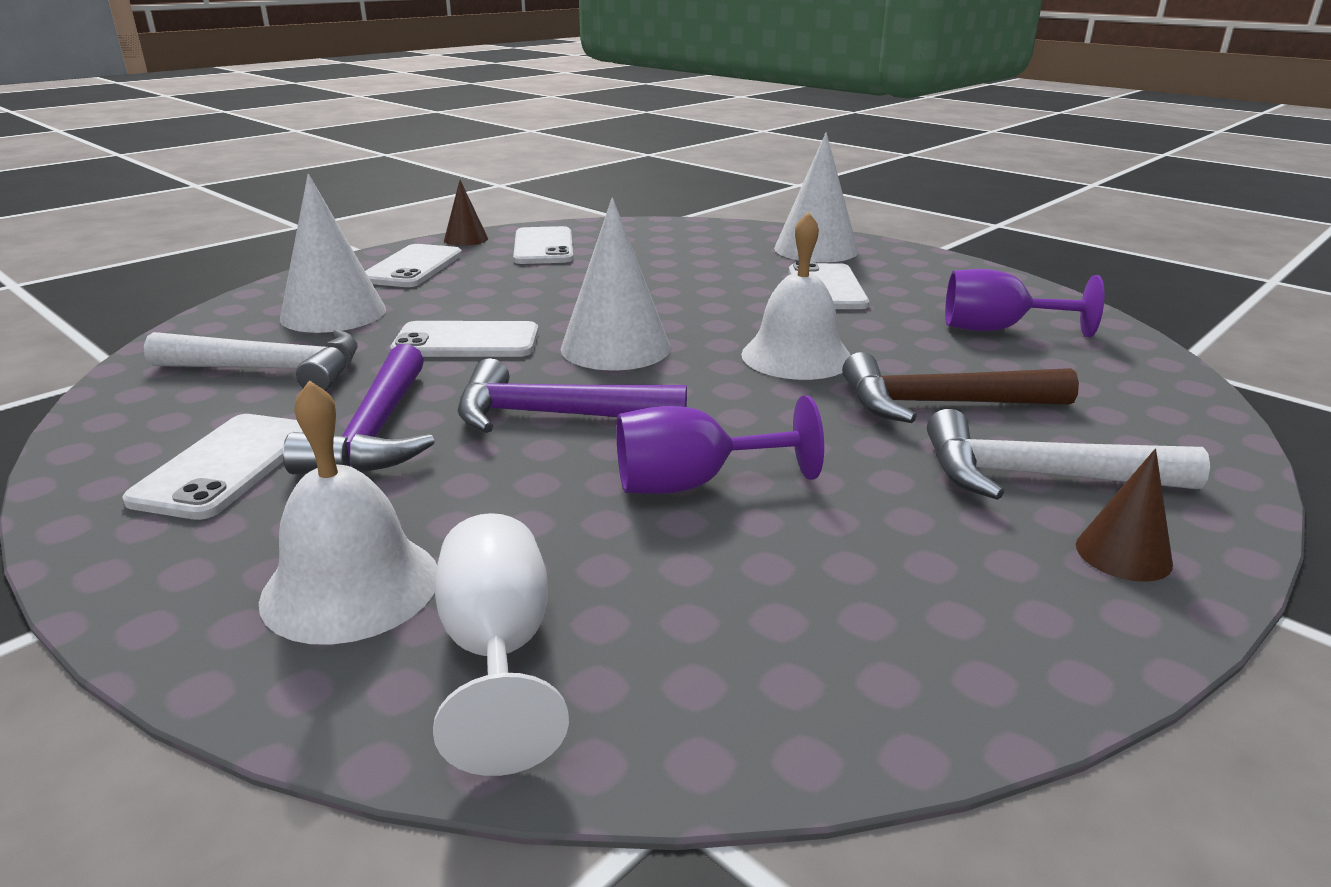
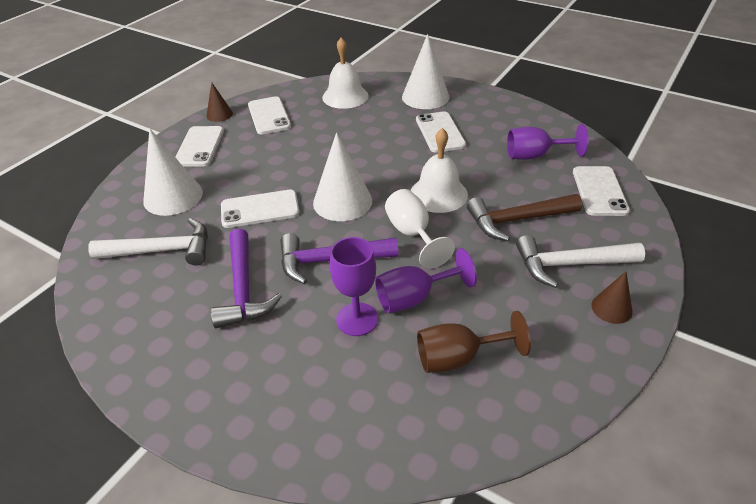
camera: 10 degrees left, 15 degrees up
white phone [122,414,303,520] -> white phone moved to [573,166,630,216]
white bell [259,380,437,645] -> white bell moved to [322,38,369,109]
white goblet [433,513,569,776] -> white goblet moved to [385,189,455,269]
none -> purple goblet [330,237,378,336]
none -> brown goblet [417,311,531,373]

